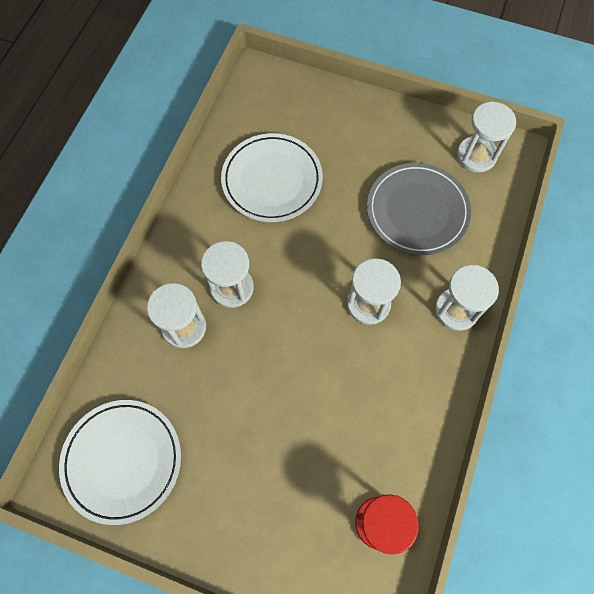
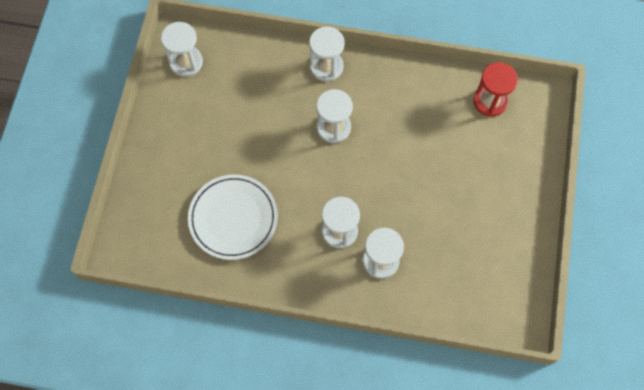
camera: 100 degrees left, 0 degrees up
white plate [59,400,181,525] -> none
grey plate [367,163,471,255] -> none

